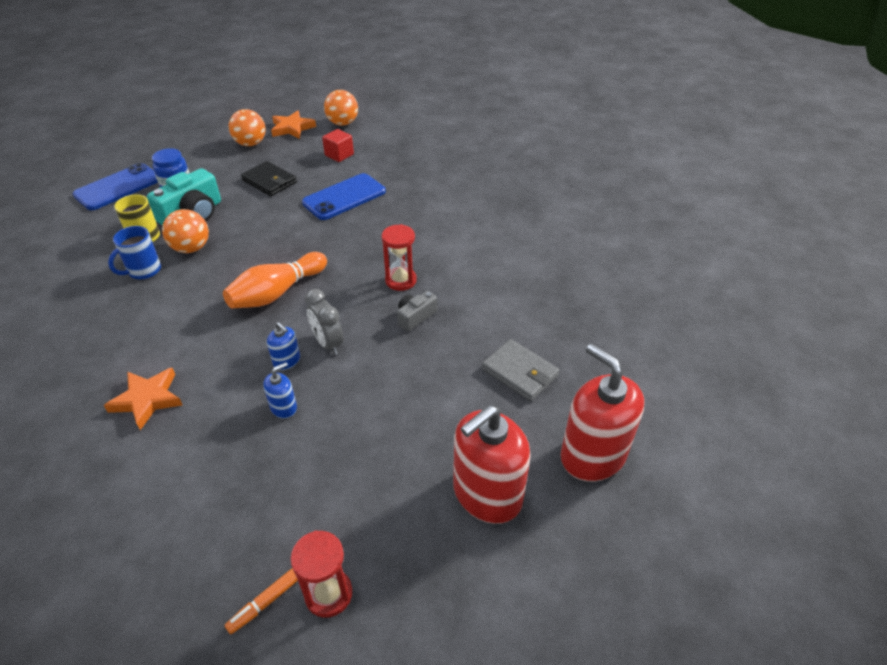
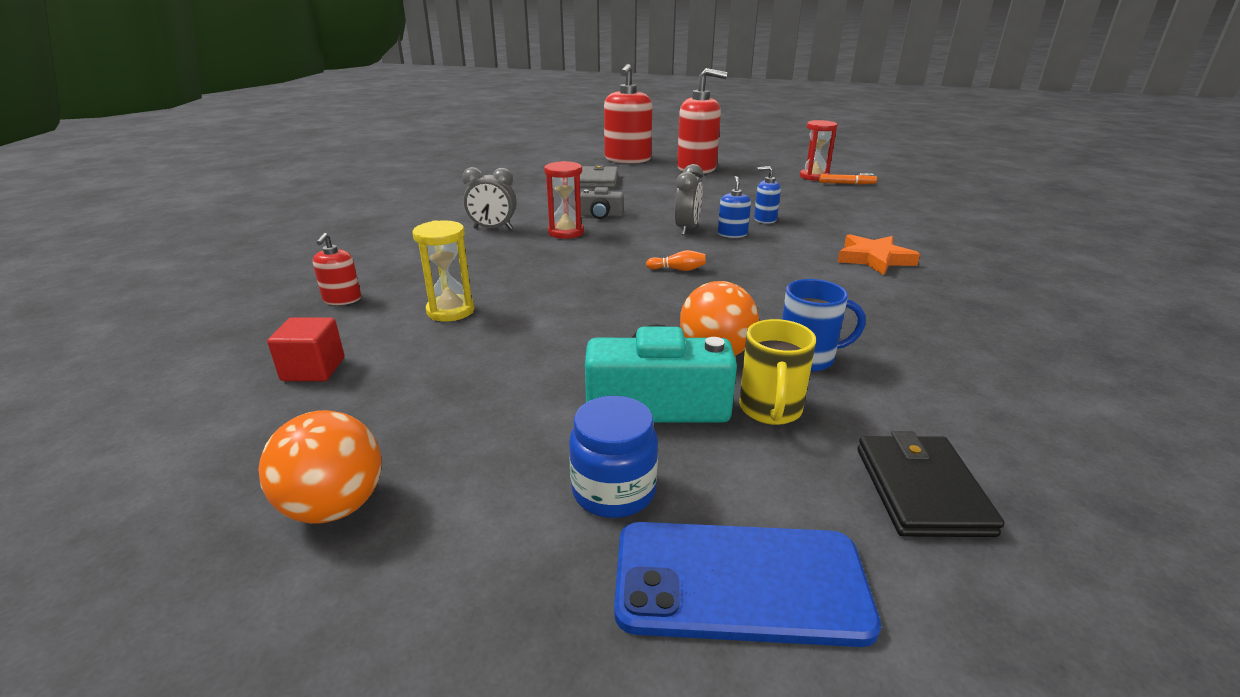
camera: 130 degrees left, 15 degrees down
orange bowling pin [223,252,327,309] -> orange bowling pin [646,250,706,271], size x0.41
black wallet [241,161,297,196] -> black wallet moved to [857,431,1005,537]
orange star [271,111,316,139] -> none
blue phone [302,173,386,220] -> yellow hourglass [413,220,474,321]
orange ball [324,90,358,125] -> none
none -> red soap dispenser [313,233,361,305]
none -> grey clock [462,167,516,229]

